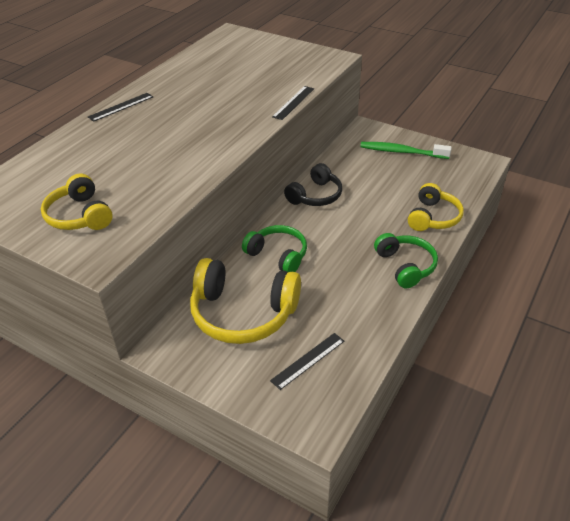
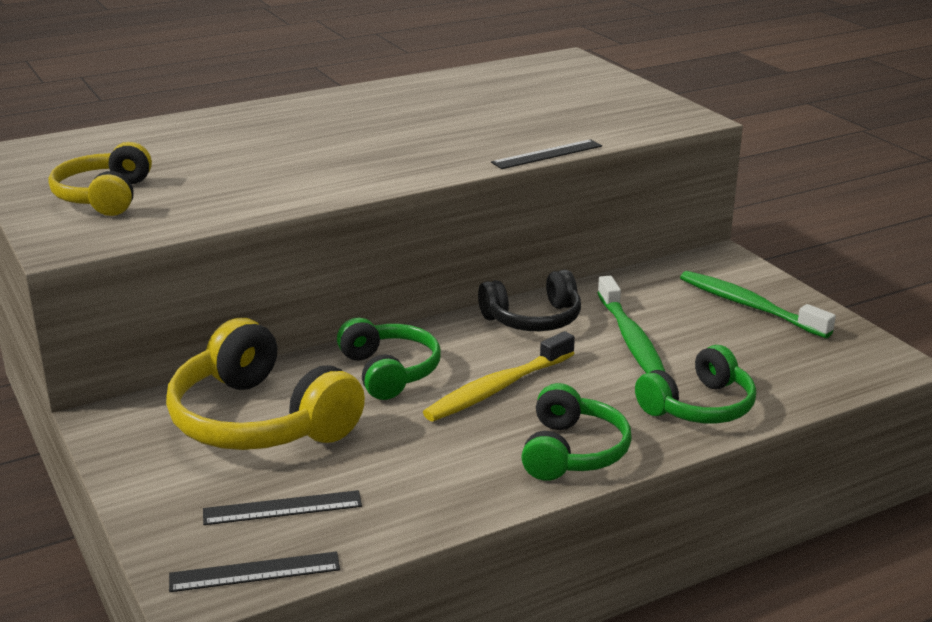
camera: 30 degrees right, 15 degrees down
black ruler [88,93,153,122] -> black ruler moved to [169,551,340,592]
yellow headphones [408,183,464,231] -> green headphones [635,345,756,424]
none -> yellow toothbrush [423,331,575,421]
none -> green toothbrush [597,276,665,373]

